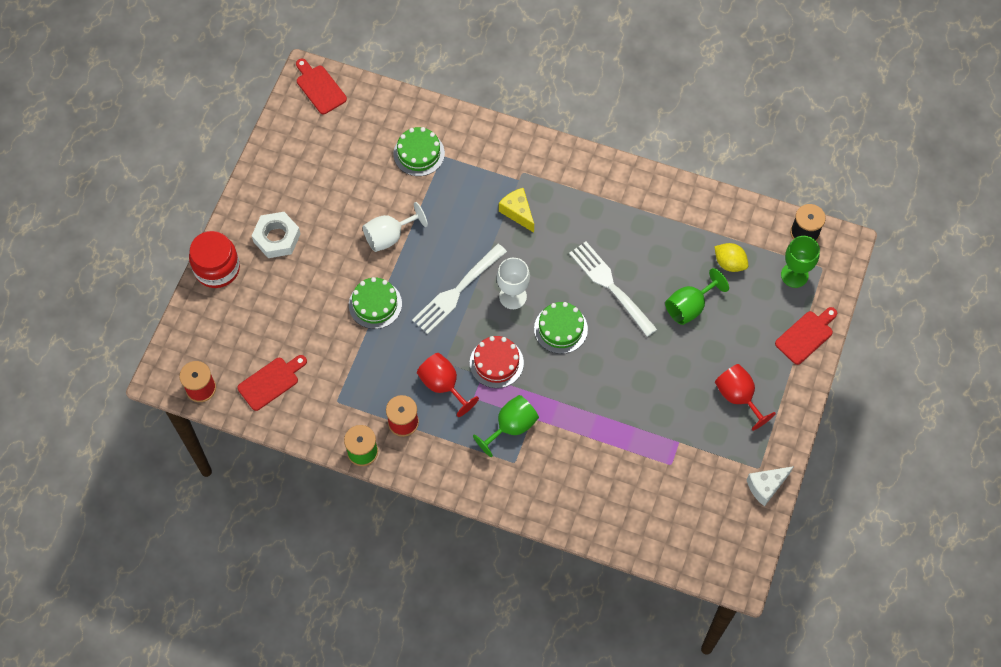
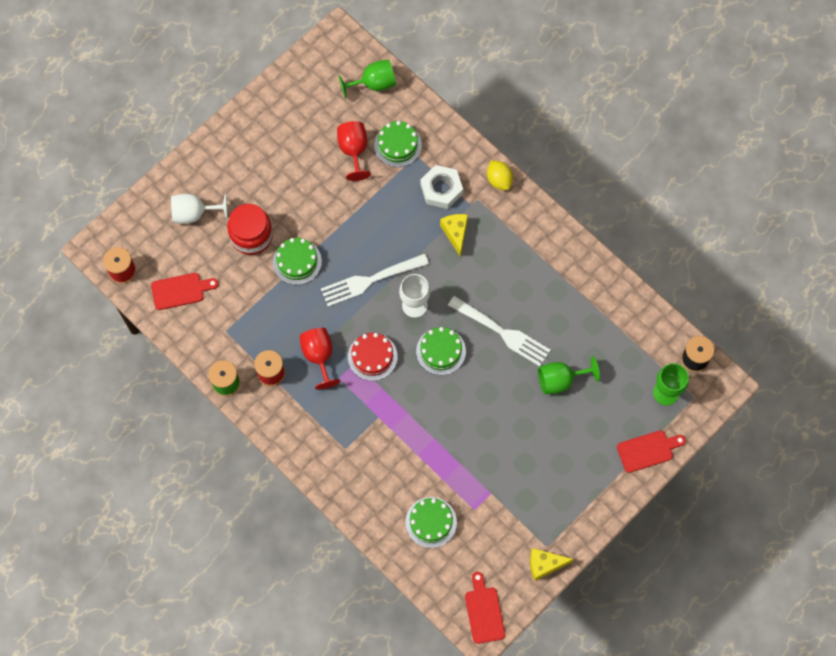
camera: 25 degrees right, 5 degrees up
red jar [189,231,240,288] -> red jar moved to [227,204,273,255]
white nut [252,212,300,258] -> white nut moved to [420,165,463,209]
red cutting board [296,58,347,114] -> red cutting board moved to [465,572,505,644]
white goblet [362,202,428,252] -> white goblet moved to [171,194,228,224]
green goblet [473,395,539,457] -> green goblet moved to [338,59,396,99]
white fork [569,242,658,337] -> white fork turned 135 degrees clockwise [448,296,550,366]
yellow lemon [714,243,748,272] -> yellow lemon moved to [487,160,513,190]
red goblet [715,364,776,431] -> red goblet moved to [337,121,371,181]
white cheese [747,466,794,507] -> yellow cheese [530,548,574,581]
none -> green cake [405,497,457,548]

